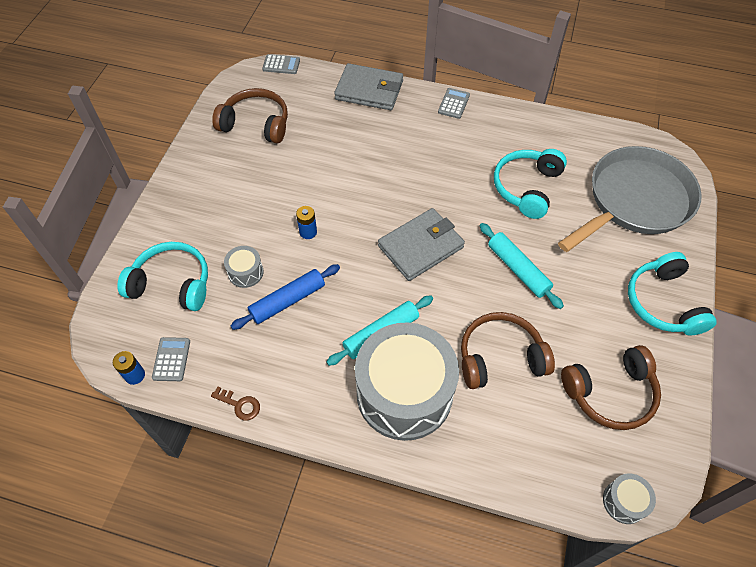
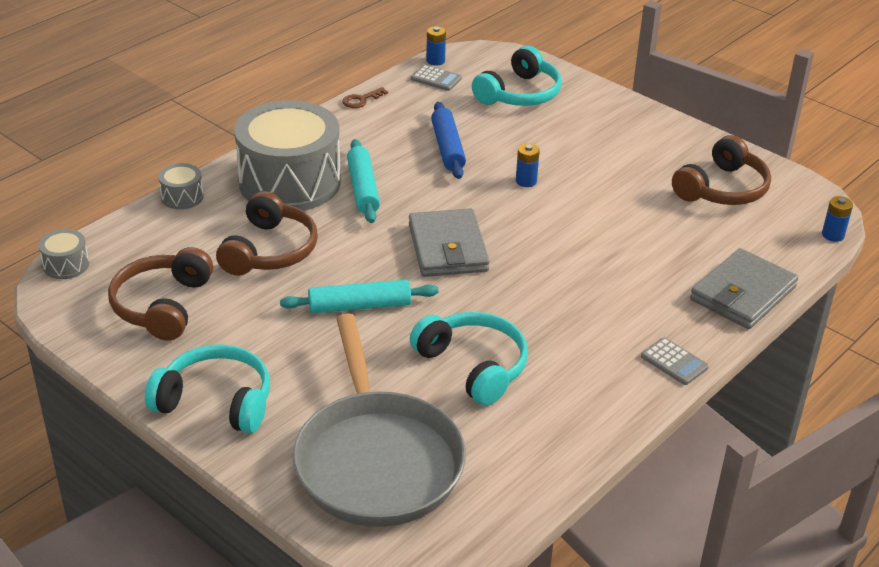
camera: 115 degrees right, 20 degrees down
grey drum [224,246,263,288] -> grey drum moved to [158,163,204,209]
grey calculator [262,54,300,74] -> blue battery [822,196,853,242]

